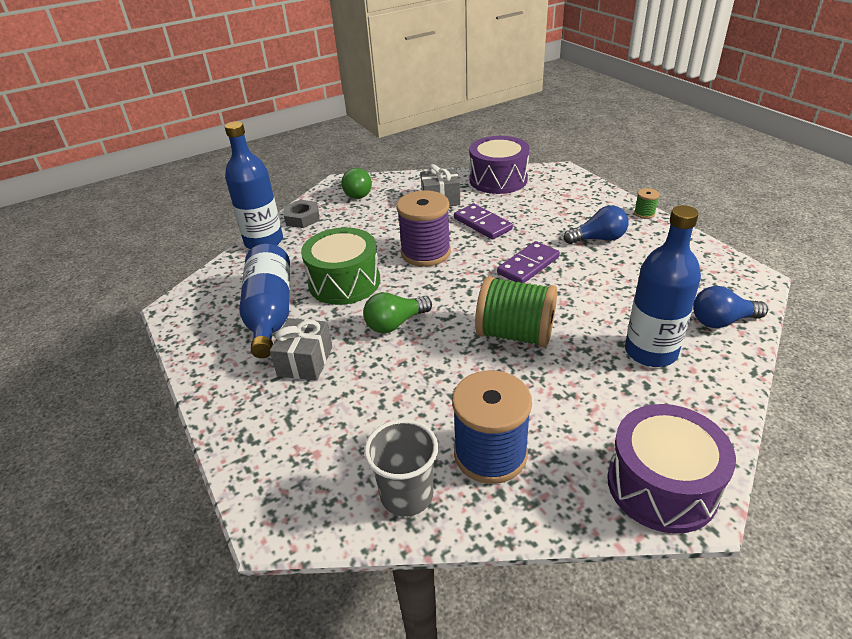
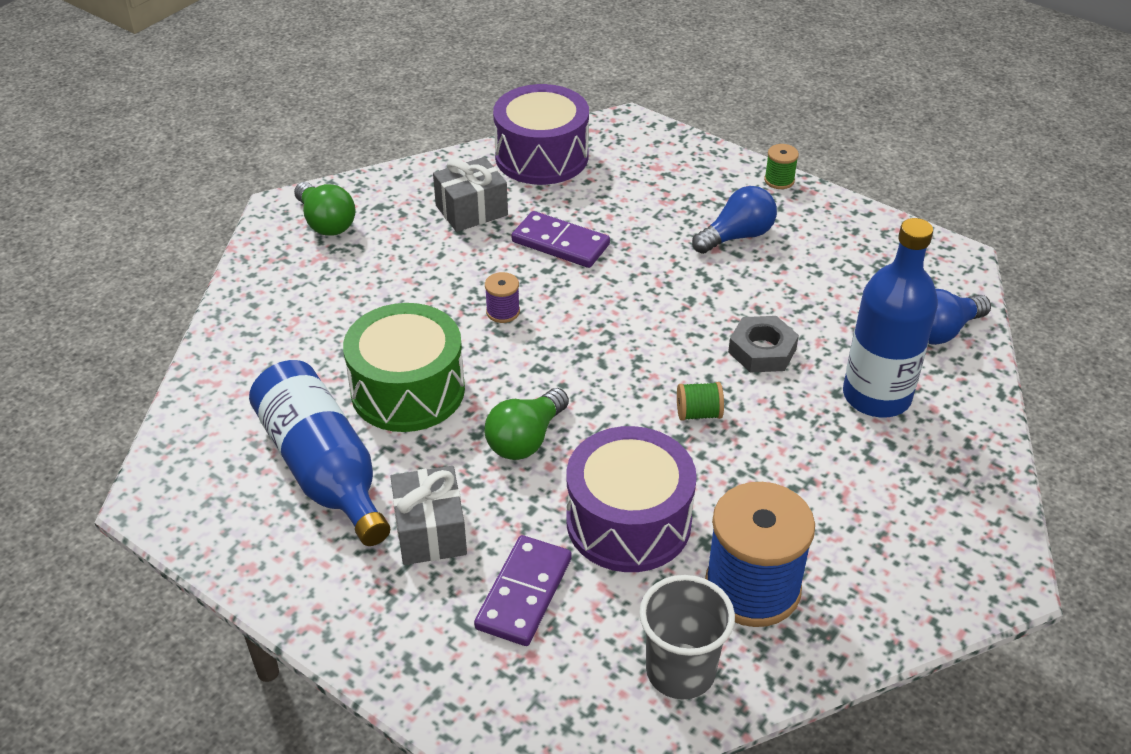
camera: 25 degrees left, 5 degrees up
blue bottle [225,121,283,249] -> none
grey nut [284,200,320,228] -> grey nut moved to [728,316,799,372]
purple spool [396,191,451,267] -> purple spool [485,272,520,323], size x0.43
green spool [475,276,557,347] -> green spool [677,382,724,421], size x0.43
purple domino [497,241,560,283] -> purple domino moved to [474,535,572,646]
purple drum [607,404,736,534] -> purple drum moved to [566,426,697,572]

